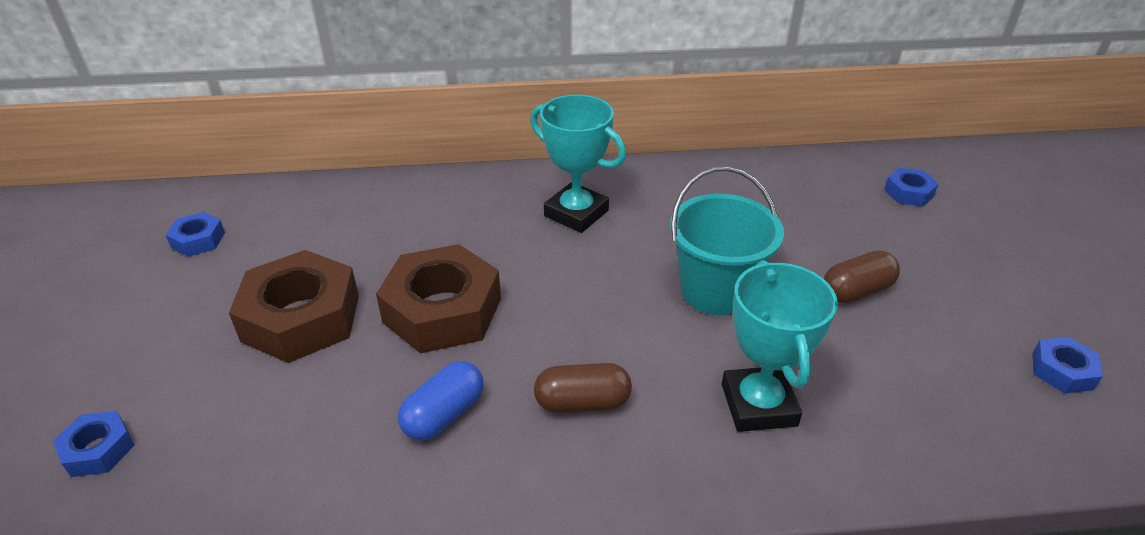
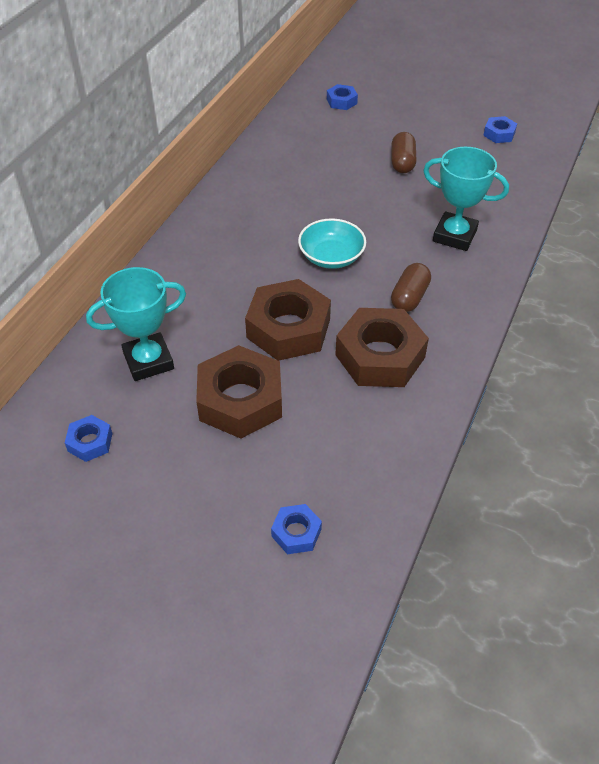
camera: 60 degrees left, 10 degrees up
blue capsule [398,361,484,441] -> brown nut [335,308,429,387]
turquoise trophy [530,94,626,233] -> turquoise trophy moved to [86,267,186,381]
turquoise bucket [670,166,784,315] -> none
none -> turquoise bowl [298,219,366,269]

